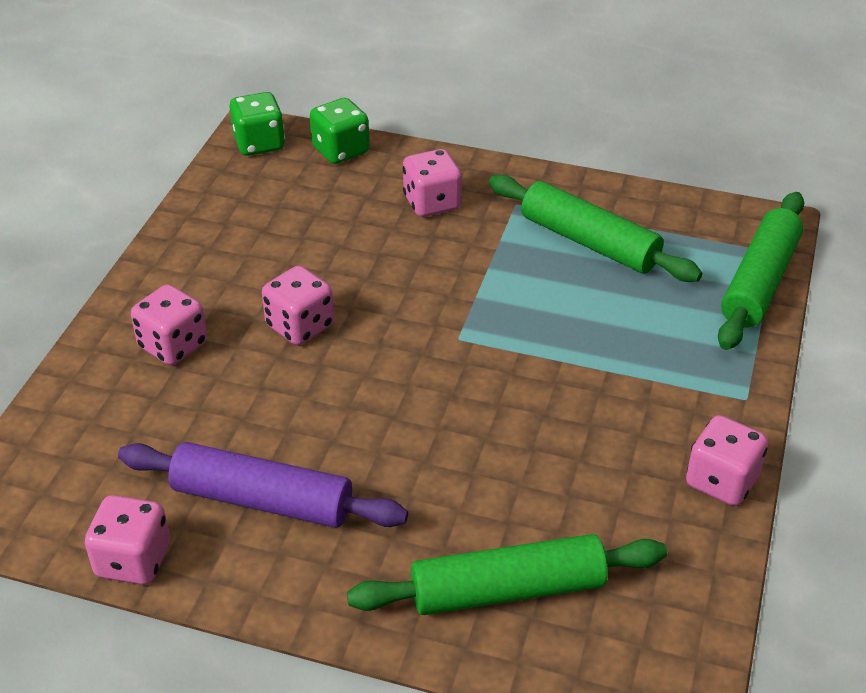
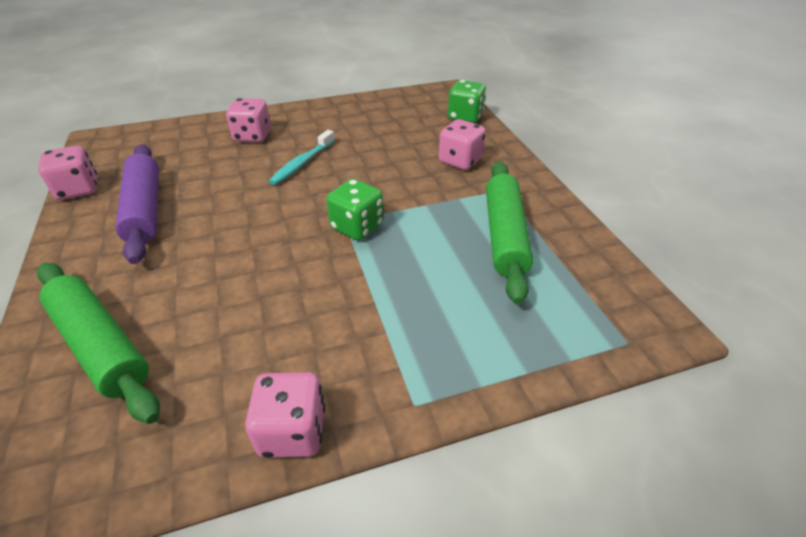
camera: 55 degrees right, 0 degrees up
green dice [229,92,285,156] -> green dice moved to [326,179,384,241]
pink dice [262,266,334,345] -> turquoise toothbrush [269,130,335,185]
green rolling pin [718,192,804,350] -> none

